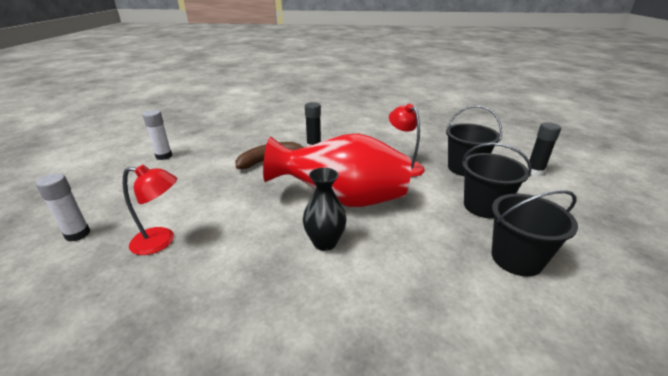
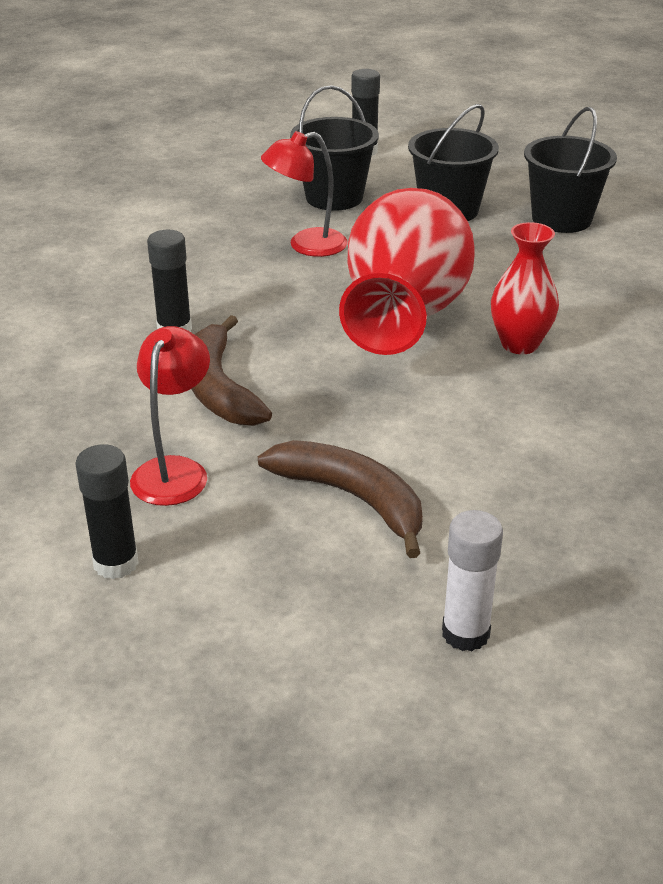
camera: 80 degrees left, 5 degrees up
red lamp [123,165,177,255] -> red lamp moved to [130,326,210,506]
white glue stick [143,110,172,160] -> black glue stick [75,444,139,579]
black vase [303,168,347,251] -> red vase [491,222,559,354]
none -> brown banana [258,440,423,558]

